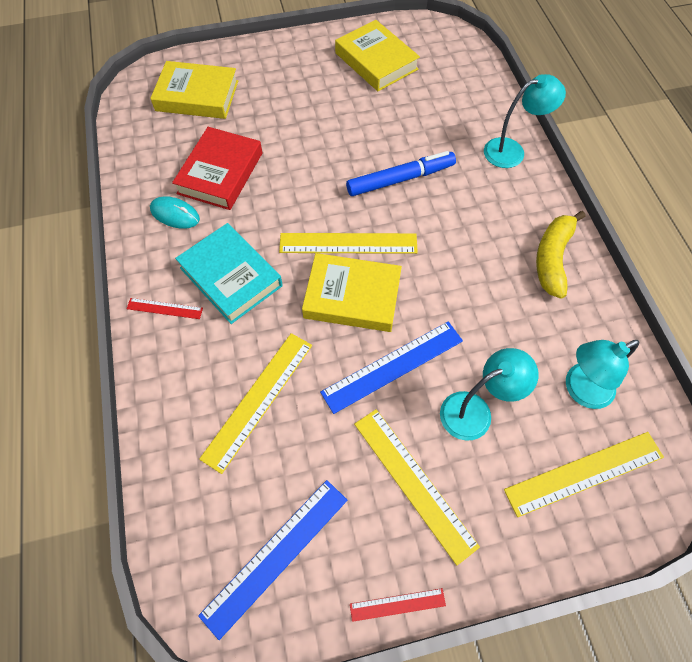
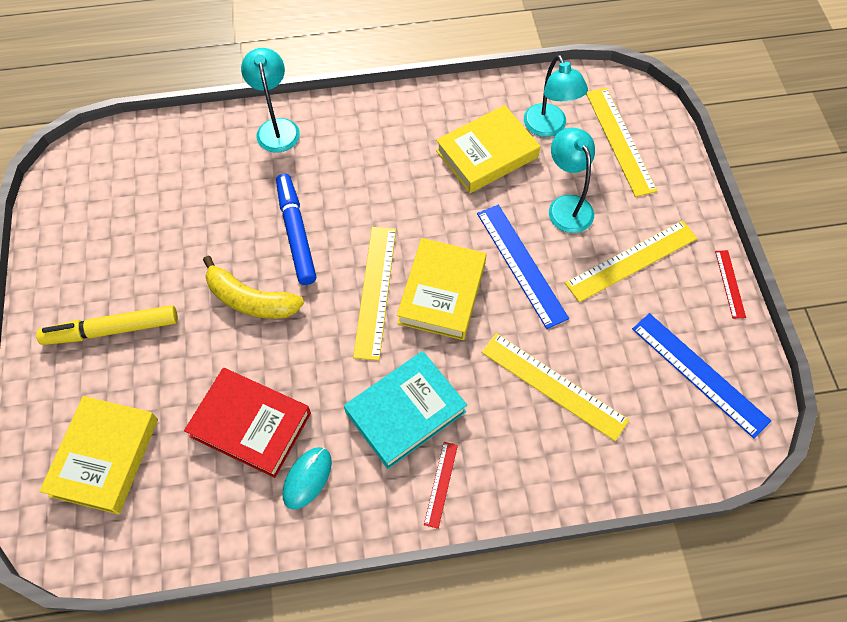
camera: 85 degrees left, 0 degrees up
yellow book [335,20,420,91] -> yellow book moved to [436,105,541,193]
yellow banana [536,211,585,299] -> yellow banana moved to [203,256,304,319]
none -> yellow marker [36,305,178,345]

